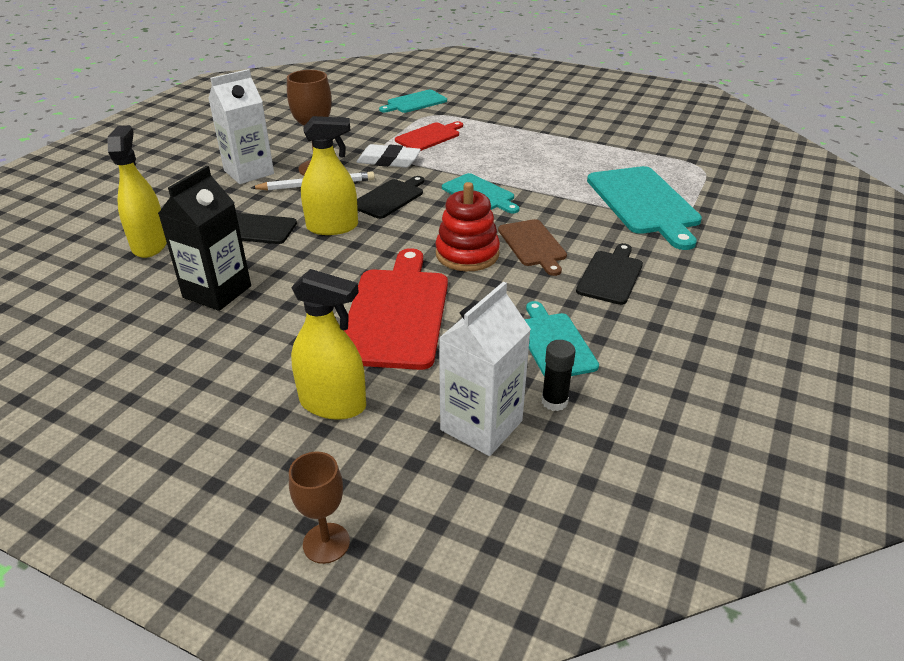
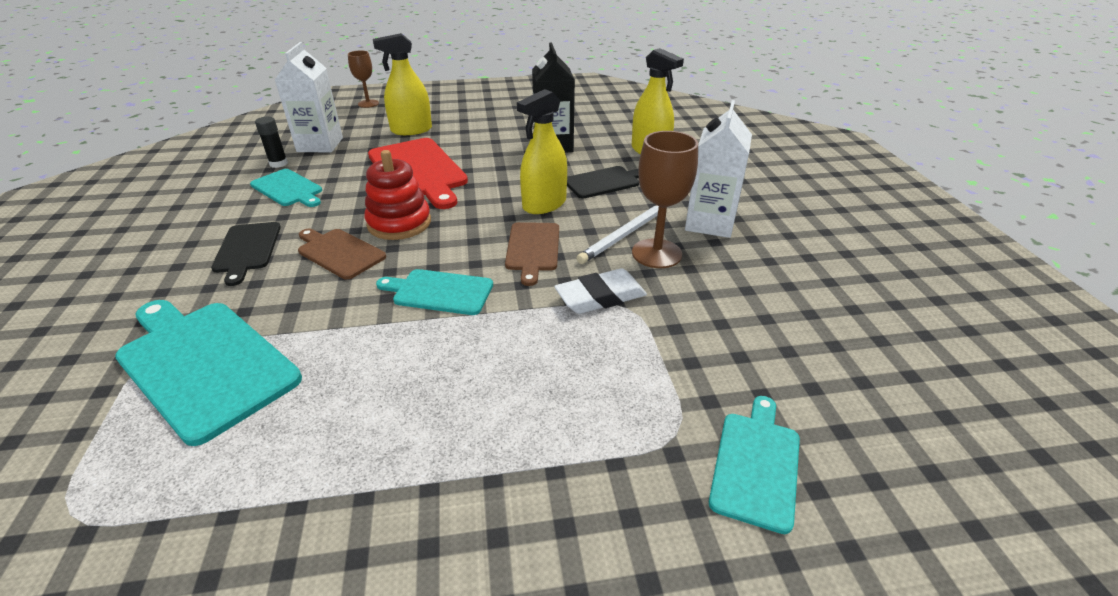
camera: 145 degrees right, 0 degrees up
black cutting board [357,176,424,219] -> brown cutting board [505,222,559,286]
red cutting board [395,121,463,151] -> none

